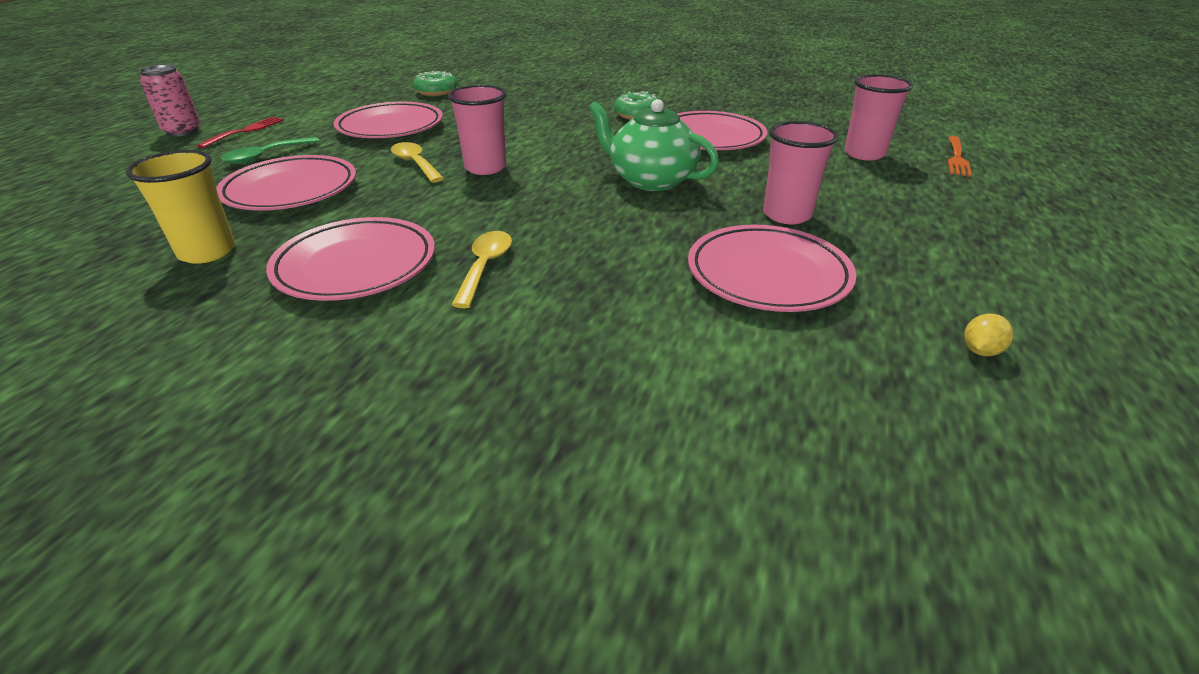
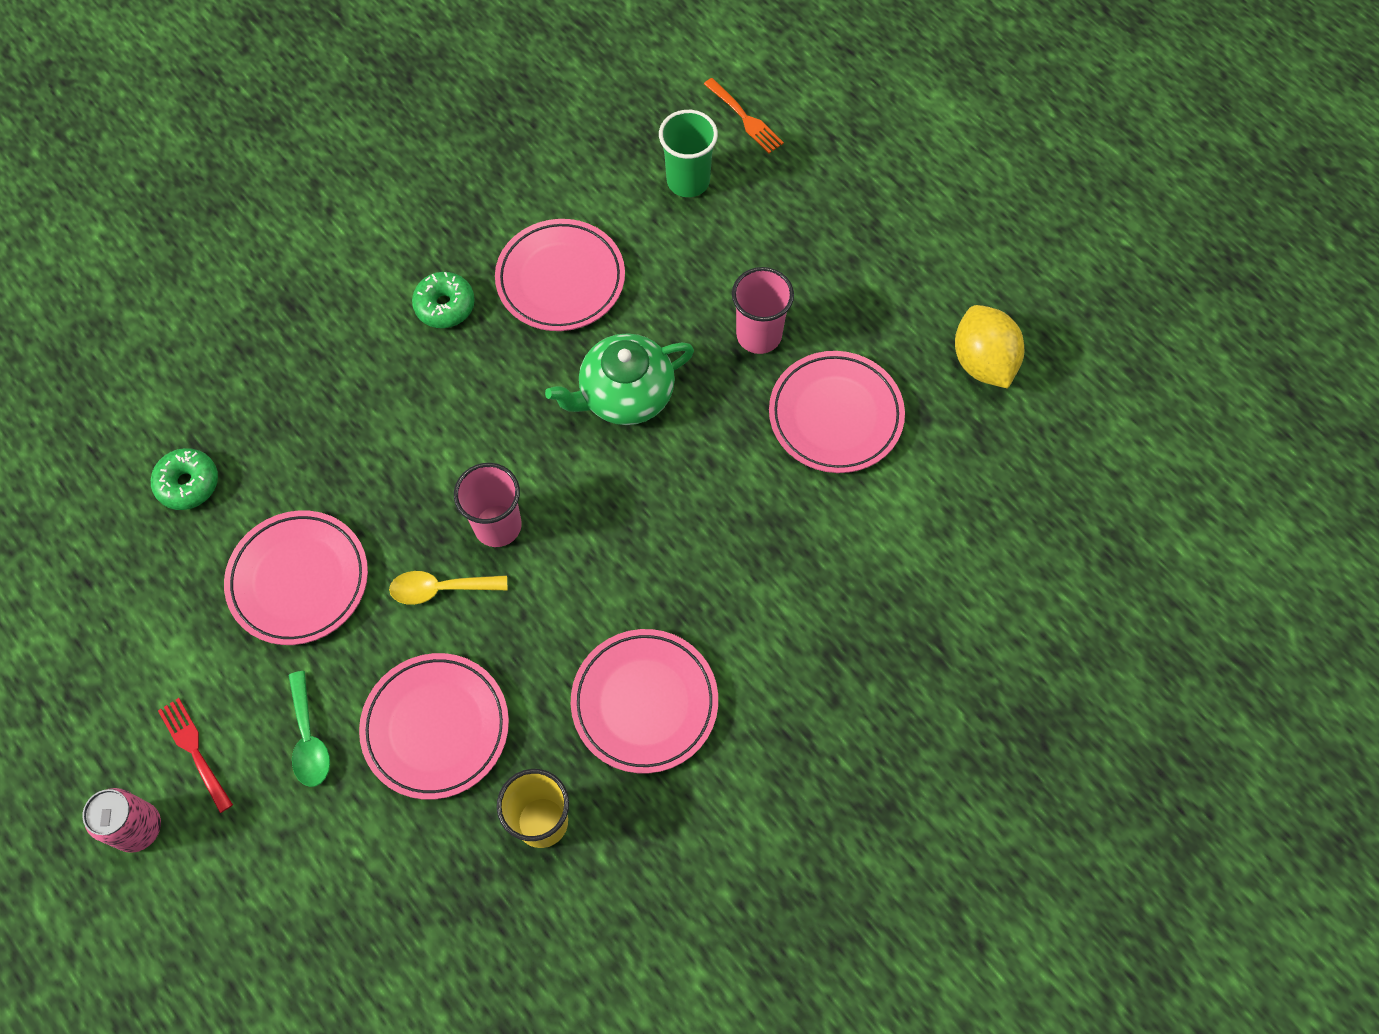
camera: 60 degrees left, 30 degrees up
yellow spoon [452,231,512,308] -> none
pink cup [844,74,913,161] -> green cup [659,110,718,197]
yellow lemon [964,314,1014,356] -> yellow lemon [955,305,1024,389], size x2.30

